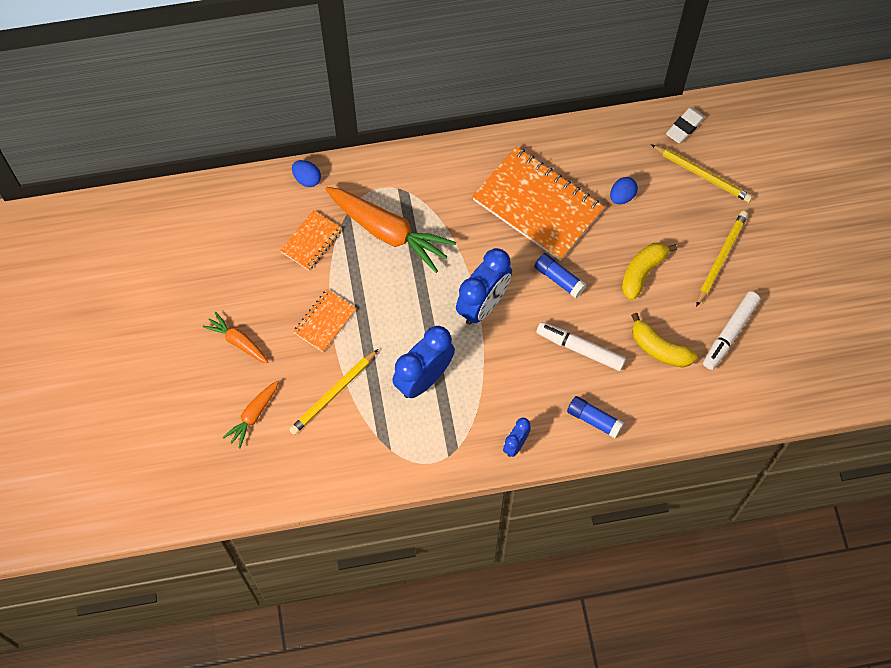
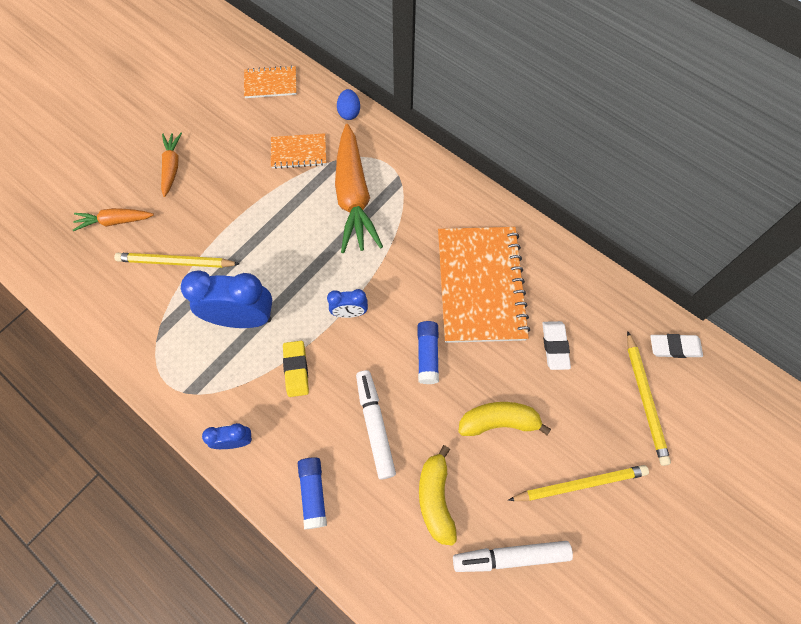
camera: 50 degrees right, 0 degrees up
orange notebook [293,289,357,352] -> orange notebook moved to [244,65,297,98]
blue clock [456,248,512,325] -> blue clock [327,289,368,318], size x0.52
blue egg [610,177,638,204] -> white eraser [542,321,571,370]
none -> yellow eraser [283,341,309,397]

